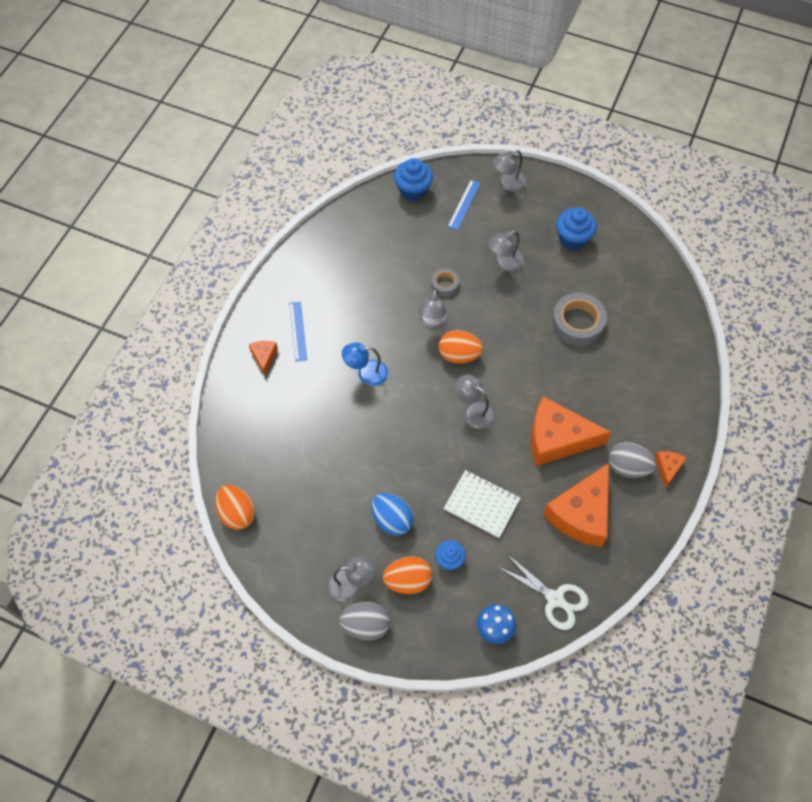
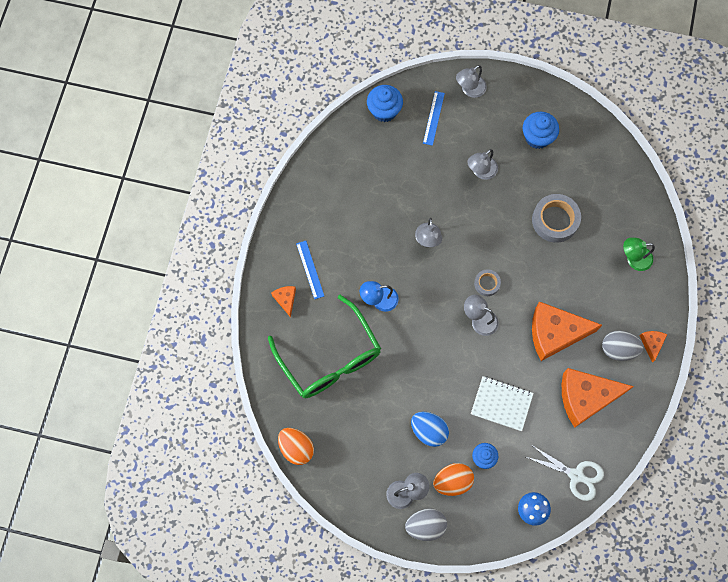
camera: 10 degrees left, 10 degrees up
grey tape [431,268,459,296] -> grey tape moved to [474,269,501,296]
orange egg [439,330,483,364] -> none
orange cheese [543,463,609,547] -> orange cheese turned 60 degrees clockwise [562,368,634,428]
none -> green glasses [268,295,381,398]
none -> green lamp [623,238,655,271]

